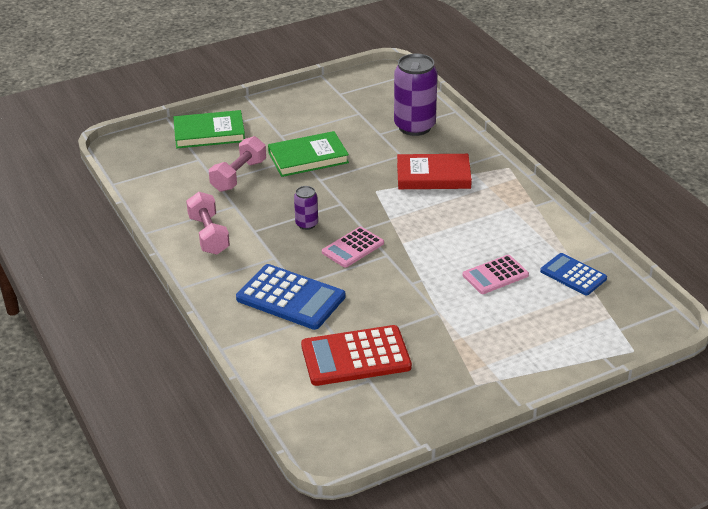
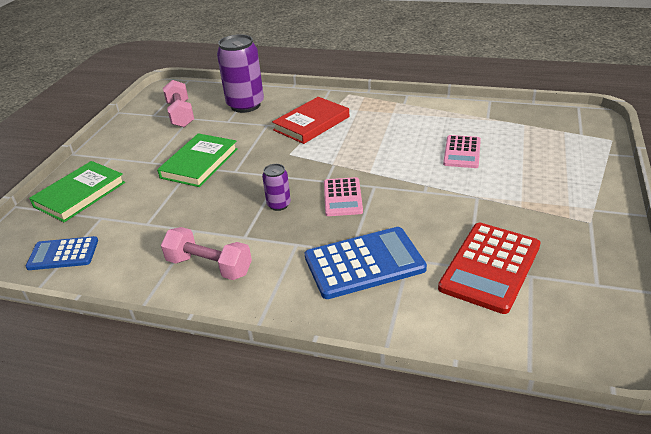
camera: 45 degrees left, 0 degrees up
pink dumbbell [209,136,266,192] -> pink dumbbell moved to [163,80,194,127]
blue calculator [540,253,607,296] -> blue calculator moved to [26,236,98,270]

